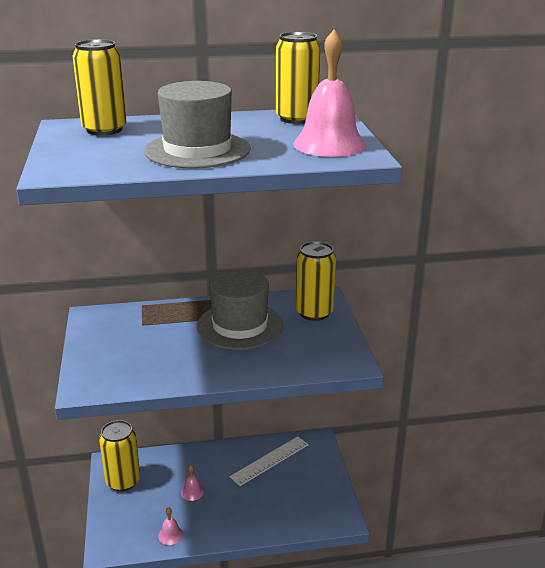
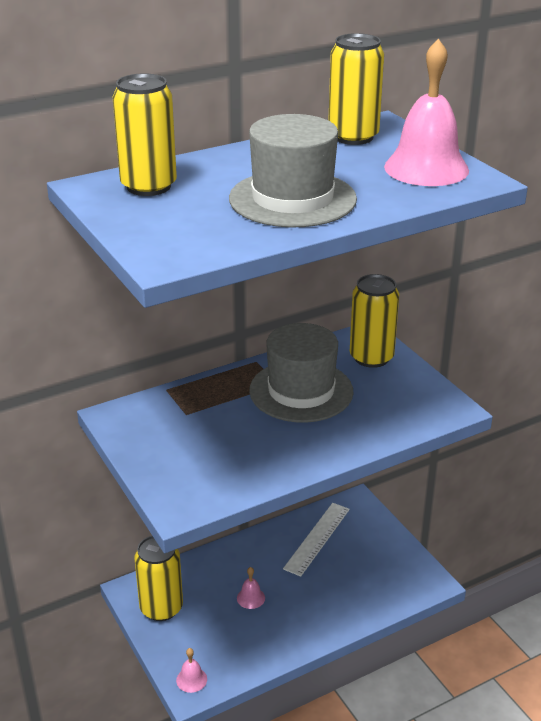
camera: 20 degrees left, 5 degrees up
pink bell [158,507,183,545] -> pink bell moved to [176,648,207,693]

